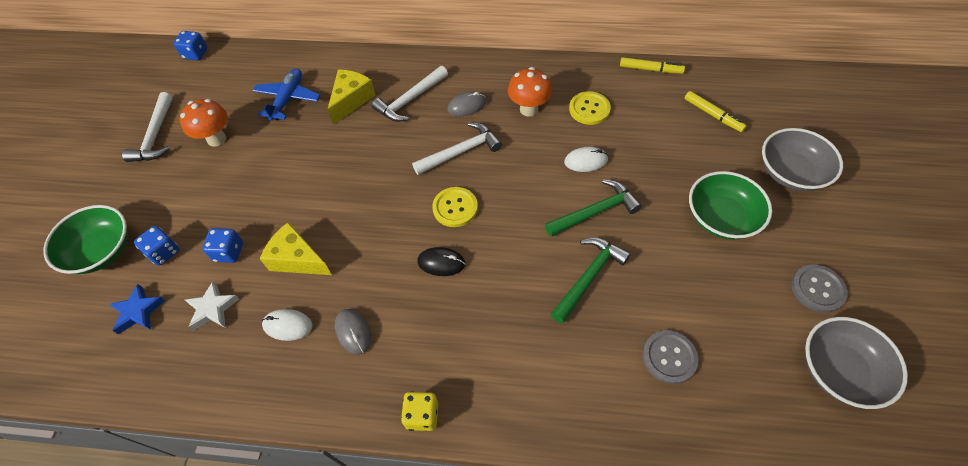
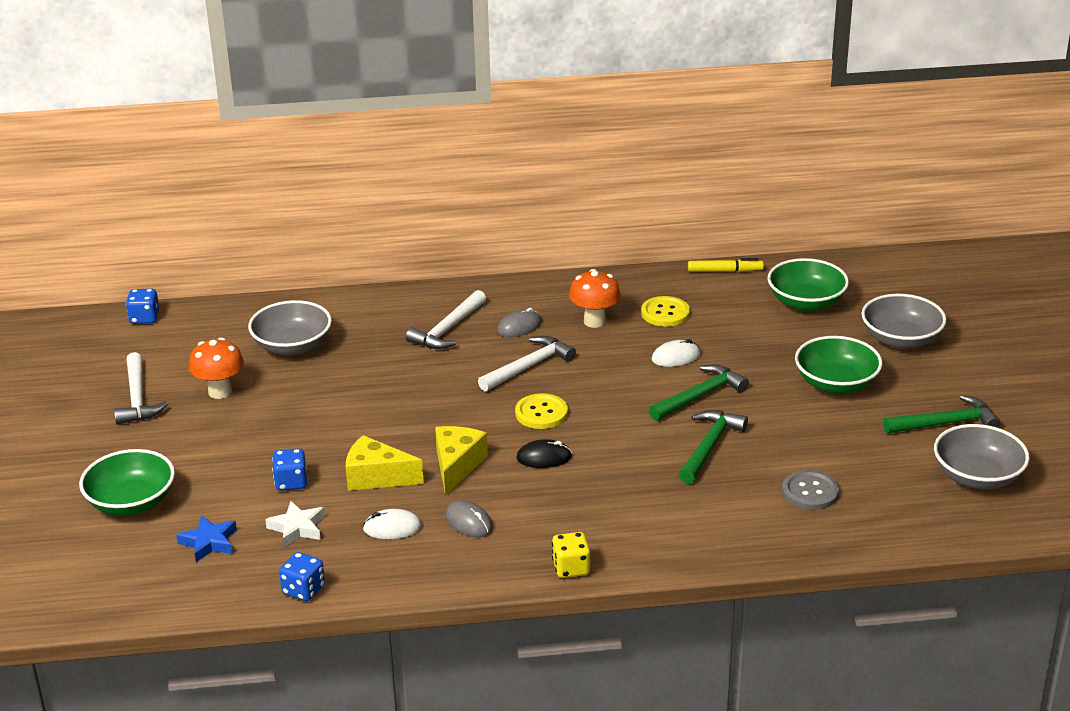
camera: 15 degrees left, 25 degrees down
blue dice [134,226,179,266] -> blue dice moved to [279,552,325,601]
blue plane [253,68,320,121] -> grey bowl [248,300,332,355]
yellow cheese [327,69,376,125] -> yellow cheese moved to [435,426,488,496]
yellow marker [684,91,747,132] -> green bowl [768,258,849,311]
grey button [791,264,848,313] -> green hammer [883,395,1000,434]

